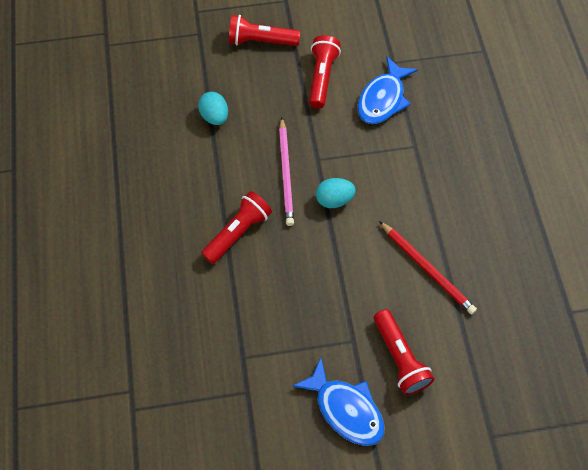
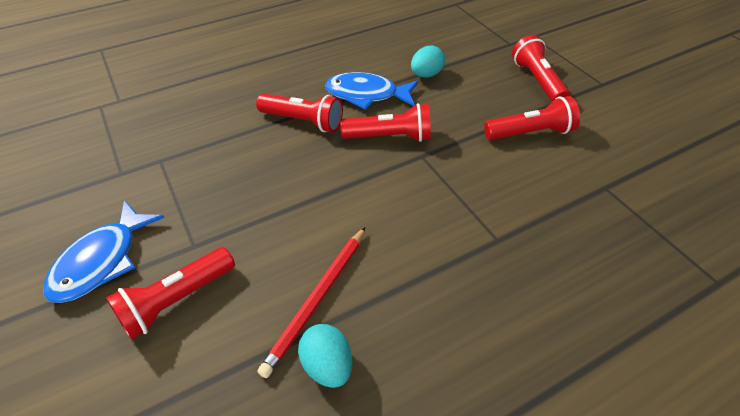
camera: 70 degrees right, 15 degrees down
pink pencil [279,117,294,226] -> red flashlight [340,103,431,142]
turquoise egg [316,178,356,208] -> turquoise egg moved to [298,324,353,388]
blue fish [357,56,418,124] -> blue fish moved to [325,72,418,110]

